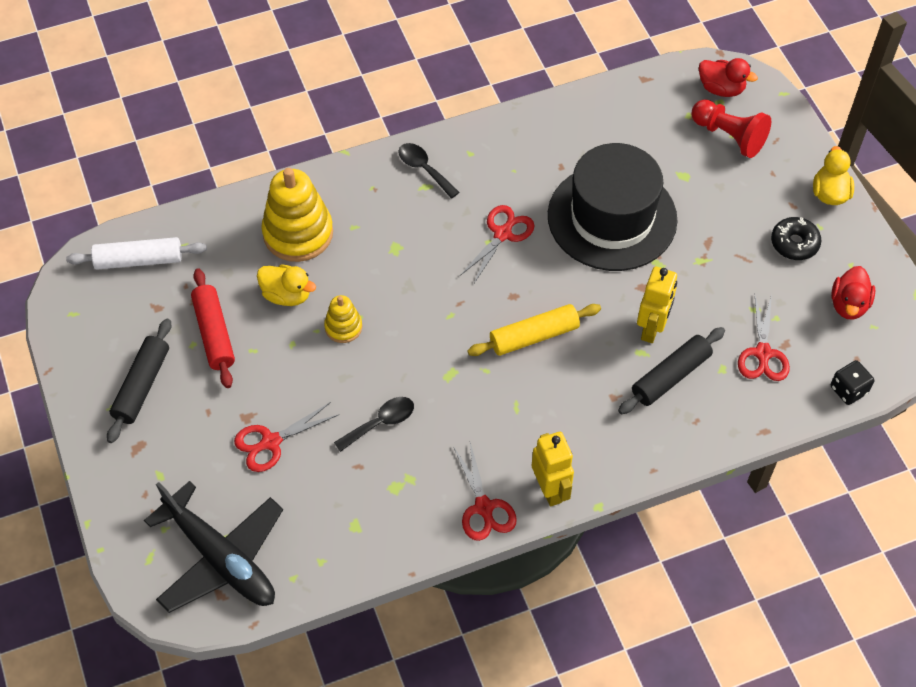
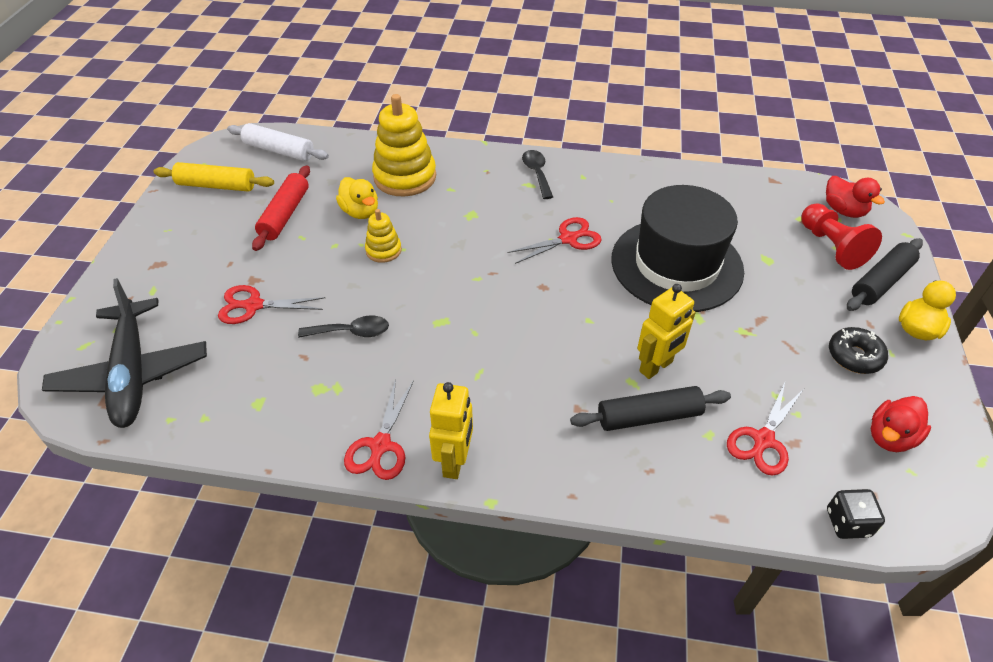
camera: 30 degrees right, 10 degrees down
black rolling pin [107,319,171,443] -> black rolling pin moved to [847,238,923,311]
yellow rolling pin [467,304,601,356] -> yellow rolling pin moved to [153,162,274,191]

